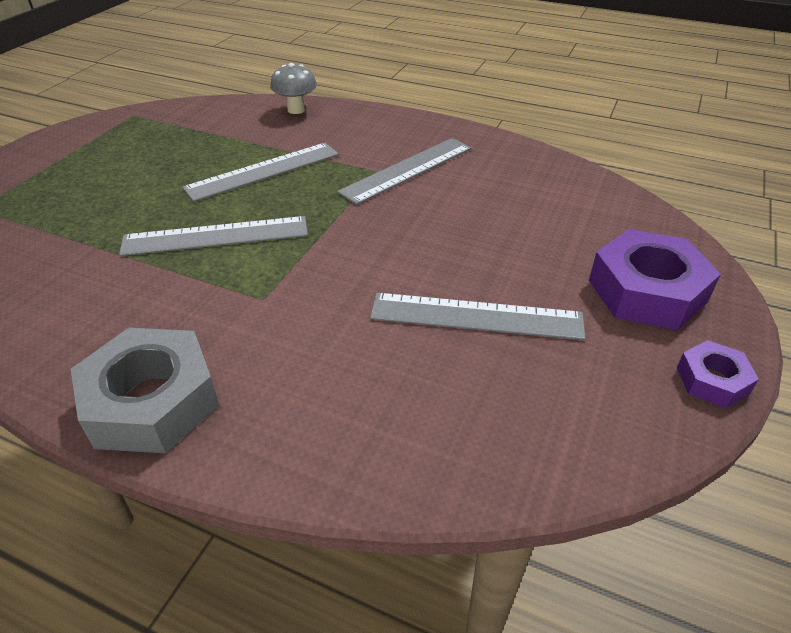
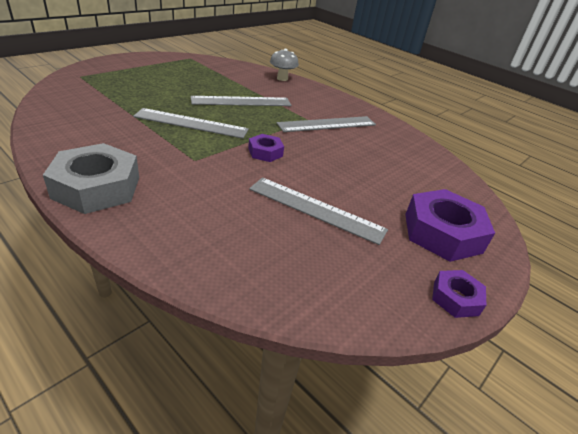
camera: 15 degrees right, 5 degrees down
none -> purple nut [248,134,284,162]

